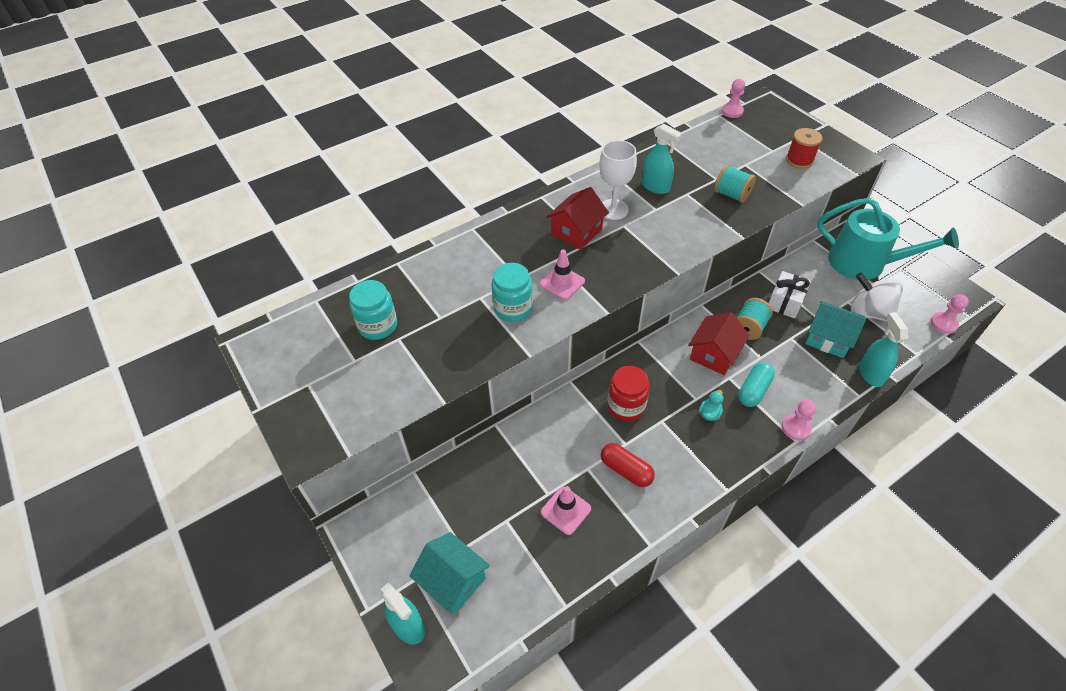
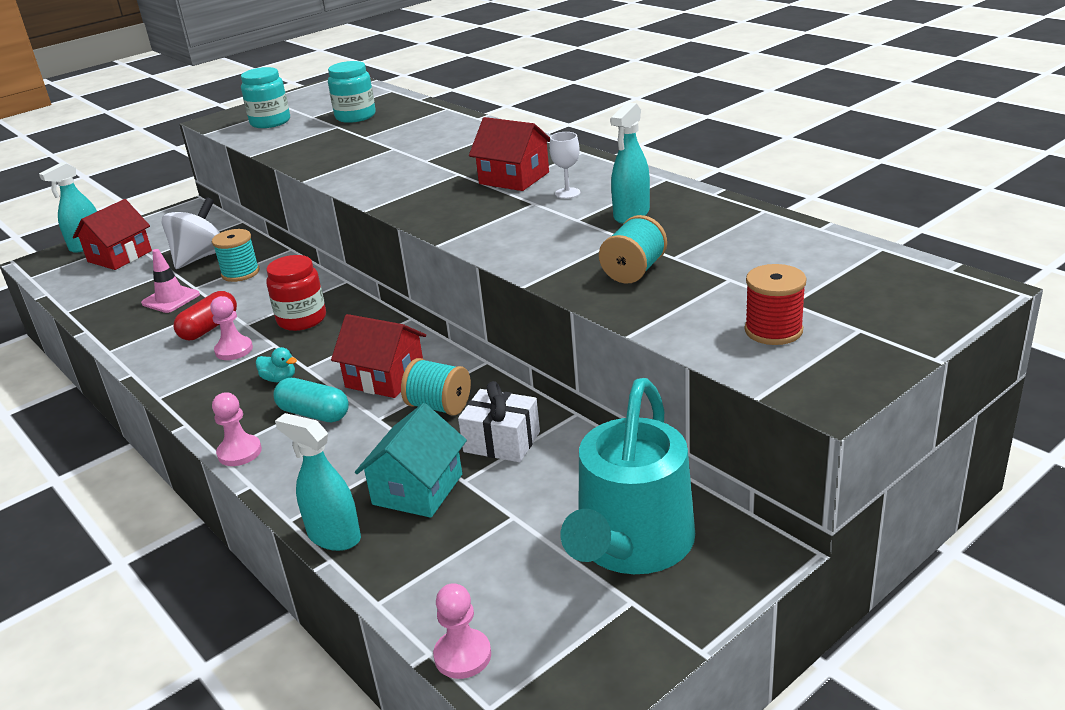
camera: 85 degrees right, 20 degrees down
turquoise house [409,532,490,614] -> red house [73,199,152,270]
turquoise jar [491,263,533,322] -> turquoise jar moved to [241,67,290,128]
pink traffic cone [540,250,585,300] -> none
white goblet [599,140,637,220] -> white goblet [549,132,580,199], size x0.56
pink pawn [721,79,745,118] -> pink pawn moved to [210,296,253,360]
white spinning top [851,272,903,322] -> white spinning top moved to [162,197,220,269]
turquoise spray bottle [859,312,909,387] -> turquoise spray bottle turned 135 degrees counterclockwise [275,413,361,551]
none -> turquoise spool [212,229,259,282]

